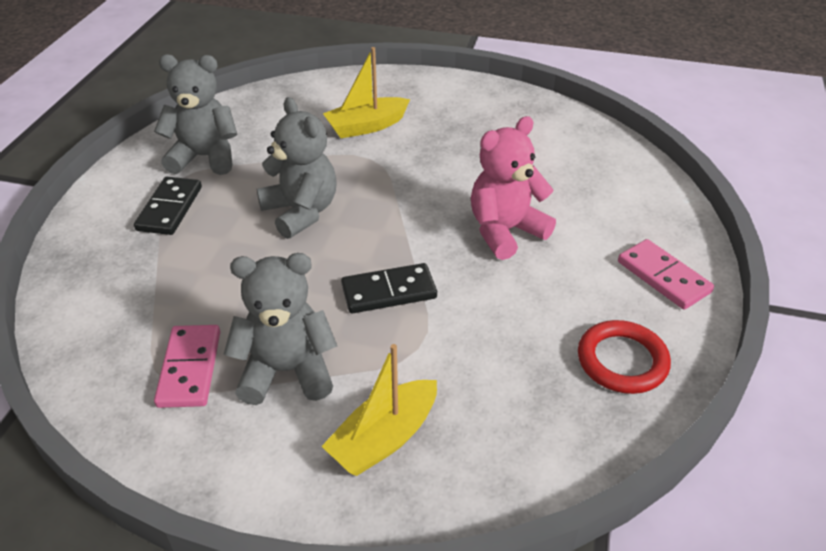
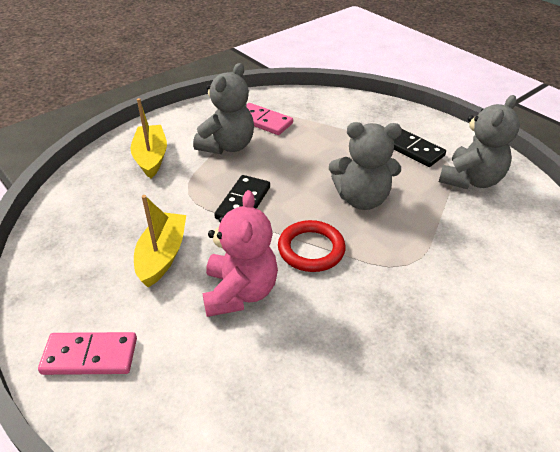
camera: 125 degrees right, 0 degrees up
yellow boat [323,47,410,138] -> yellow boat moved to [134,195,186,287]
red ring [578,320,671,394] -> red ring moved to [278,220,346,272]

